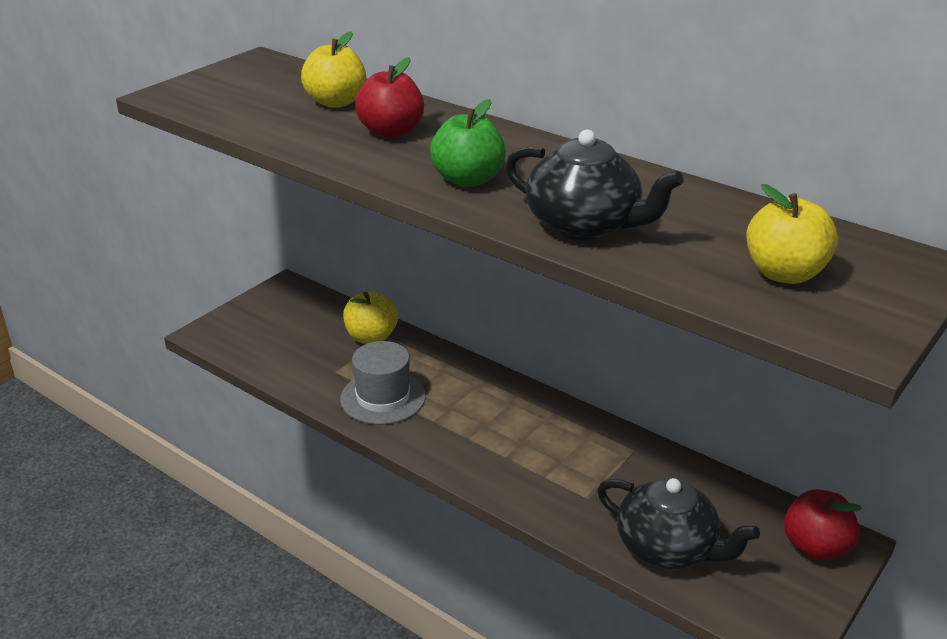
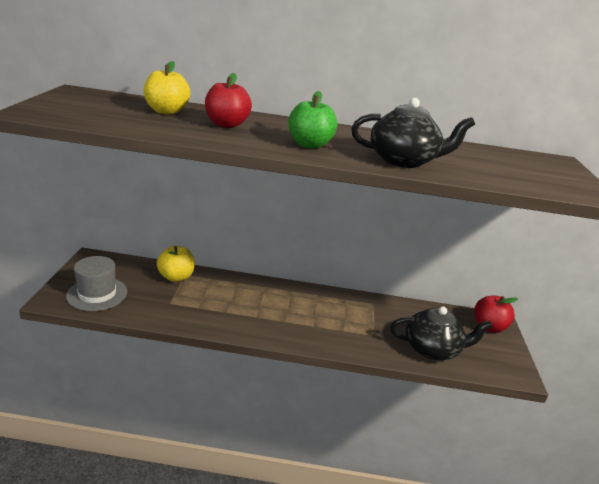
camera: 35 degrees left, 5 degrees down
grey hat [340,341,426,425] -> grey hat moved to [66,256,127,311]
yellow apple [746,184,838,284] -> none

